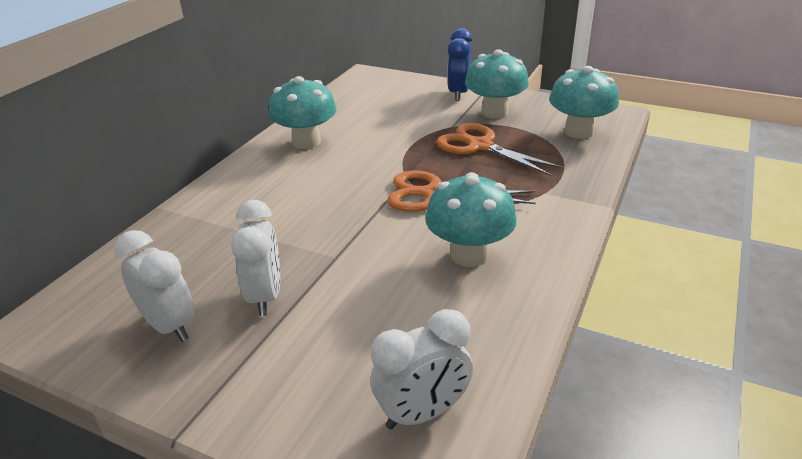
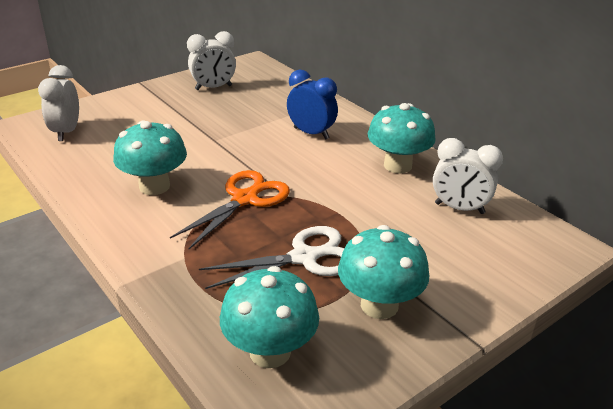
camera: 115 degrees right, 0 degrees up
white clock [231,200,280,316] -> white clock moved to [433,138,503,214]
orange scissors [436,123,564,176] -> white scissors [199,226,344,289]
blue clock [447,28,472,101] -> blue clock moved to [287,70,338,140]

